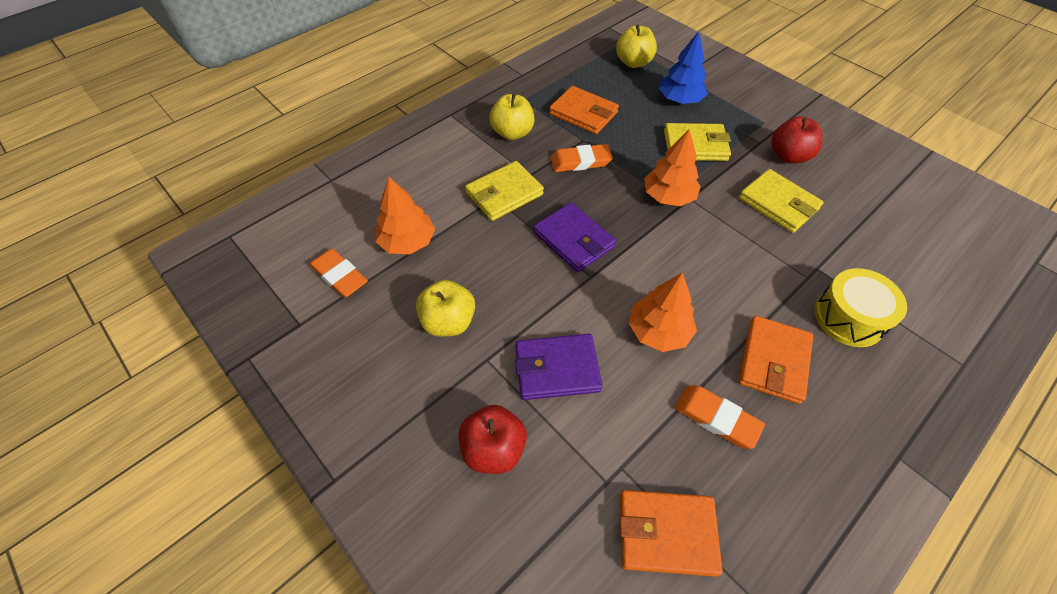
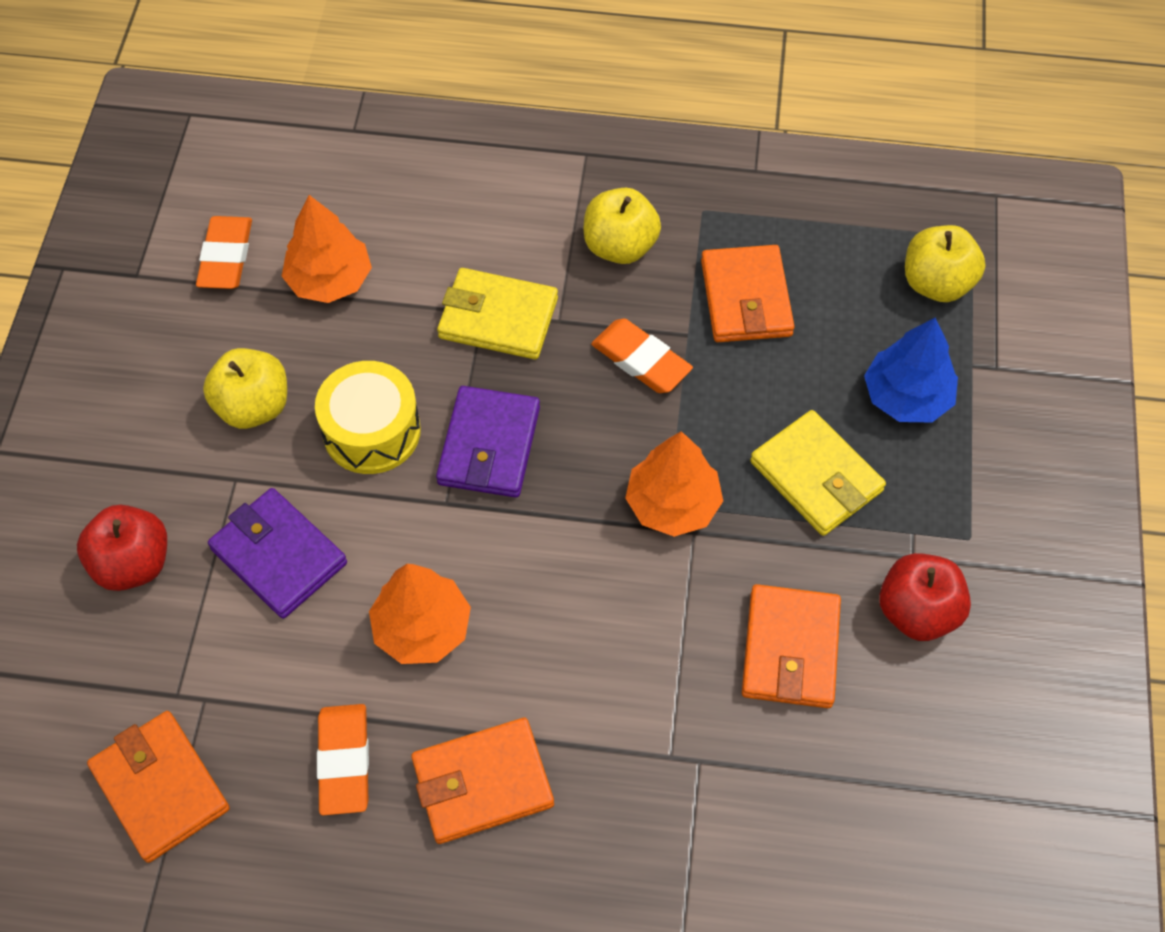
camera: 50 degrees right, 5 degrees up
yellow wallet [739,169,824,233] -> orange wallet [742,584,841,708]
yellow drum [815,268,907,347] -> yellow drum moved to [315,361,421,474]

